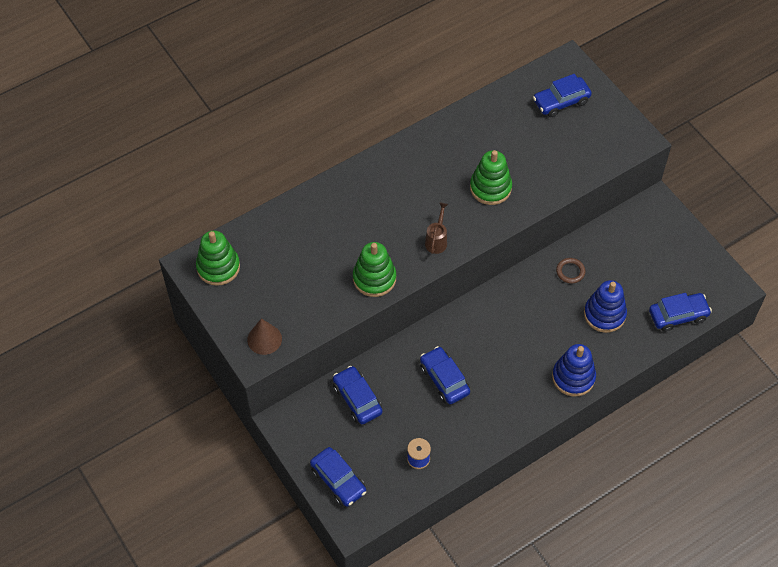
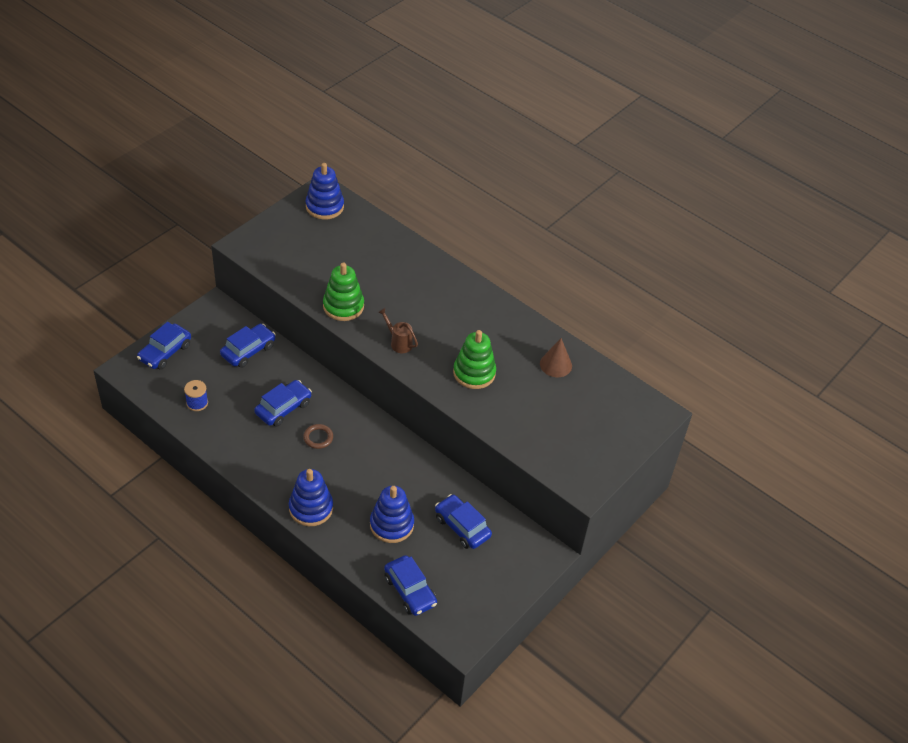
camera: 70 degrees right, 10 degrees down
green stacking toy [196,230,240,286] -> blue stacking toy [306,163,344,220]
brown cone [247,318,282,355] -> brown cone moved to [540,338,572,377]
brown watering can [425,203,448,254] -> brown watering can turned 135 degrees counterclockwise [378,308,418,353]
blue car [533,74,592,117] -> blue car moved to [435,494,492,549]
brown ring [556,258,585,284] -> brown ring moved to [303,424,333,449]

